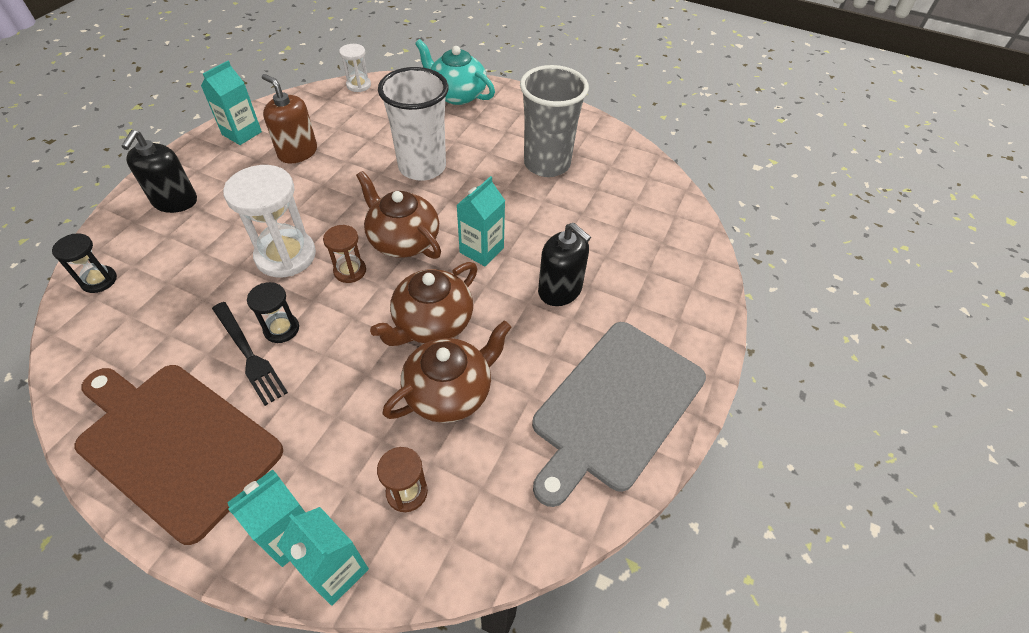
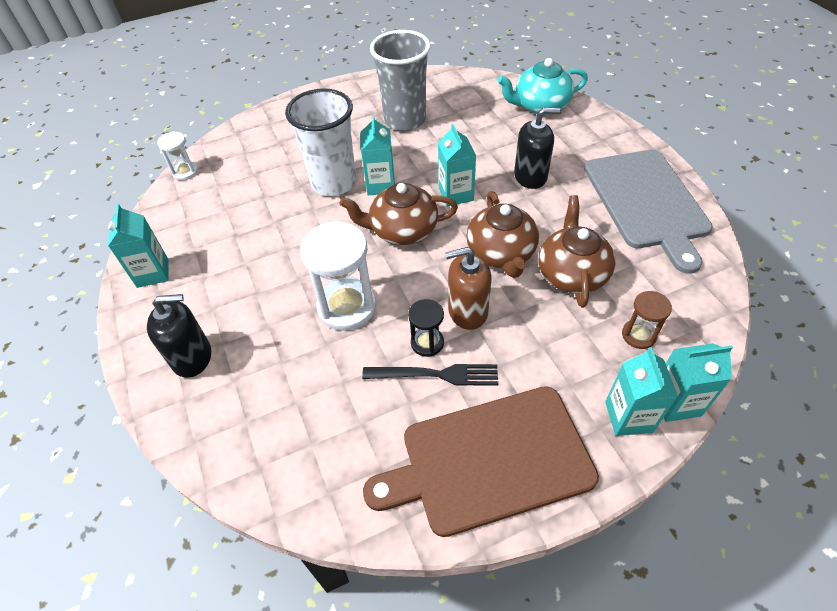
camera: 45 degrees left, 0 degrees up
black hourglass [52,233,117,293] -> none
black soap dispenser [121,130,197,213] -> black soap dispenser turned 60 degrees counterclockwise [147,294,211,378]
brown soap dispenser [262,74,317,164] -> brown soap dispenser moved to [445,247,491,330]
brown hourglass [323,225,366,283] -> none
turquoise teapot [415,39,495,105] -> turquoise teapot moved to [498,58,588,115]
none -> turquoise carton [360,115,395,195]

